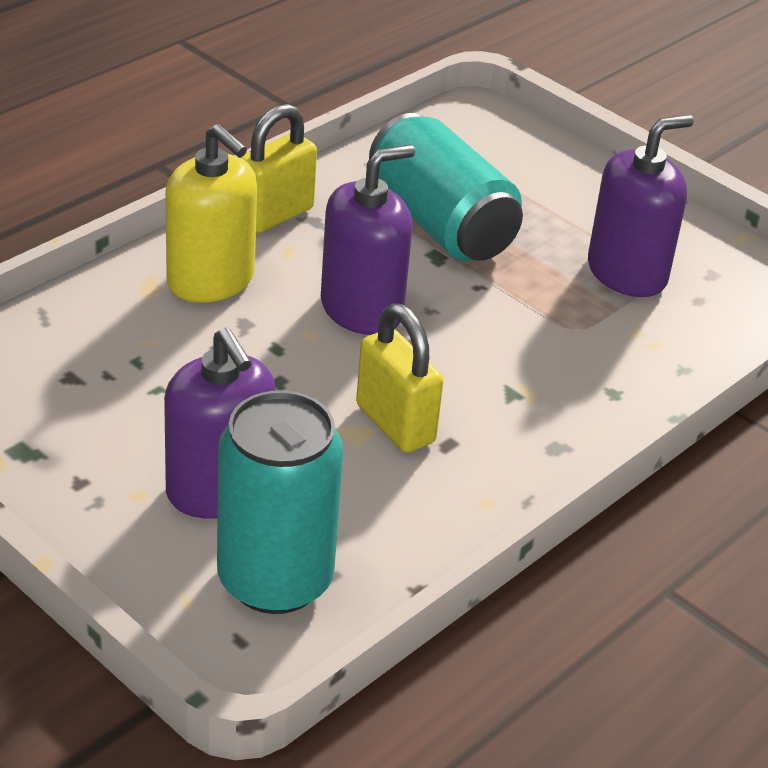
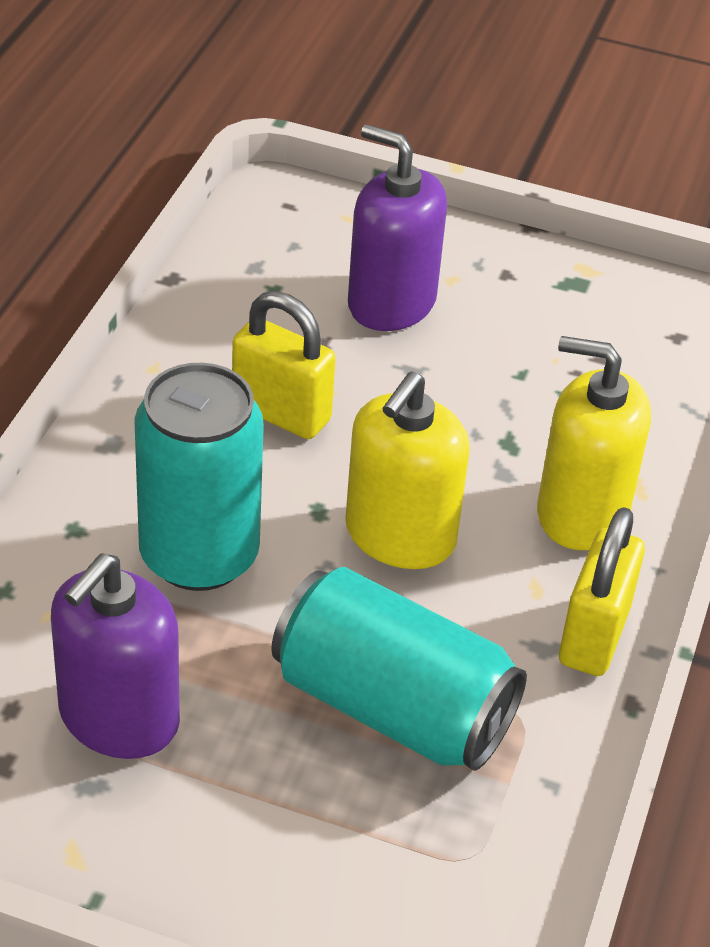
camera: 155 degrees right, 5 degrees up
turquoise can [217,390,344,614] -> turquoise can moved to [134,363,264,591]
purple soap dispenser [321,144,415,335] -> yellow soap dispenser [345,372,470,569]

